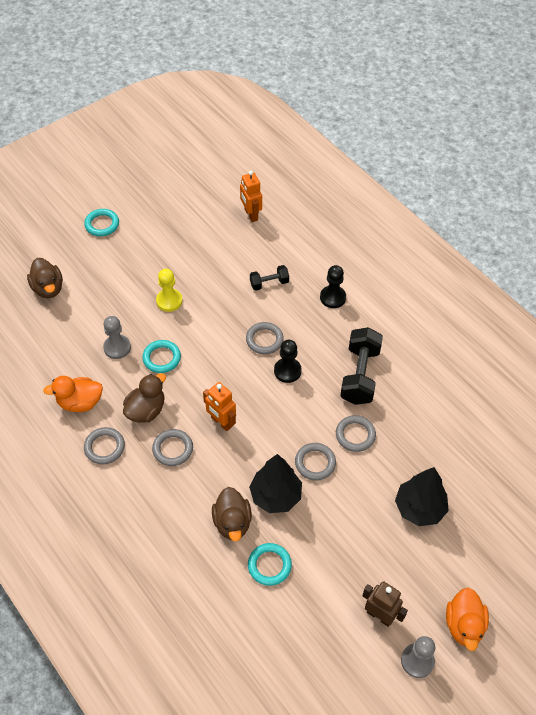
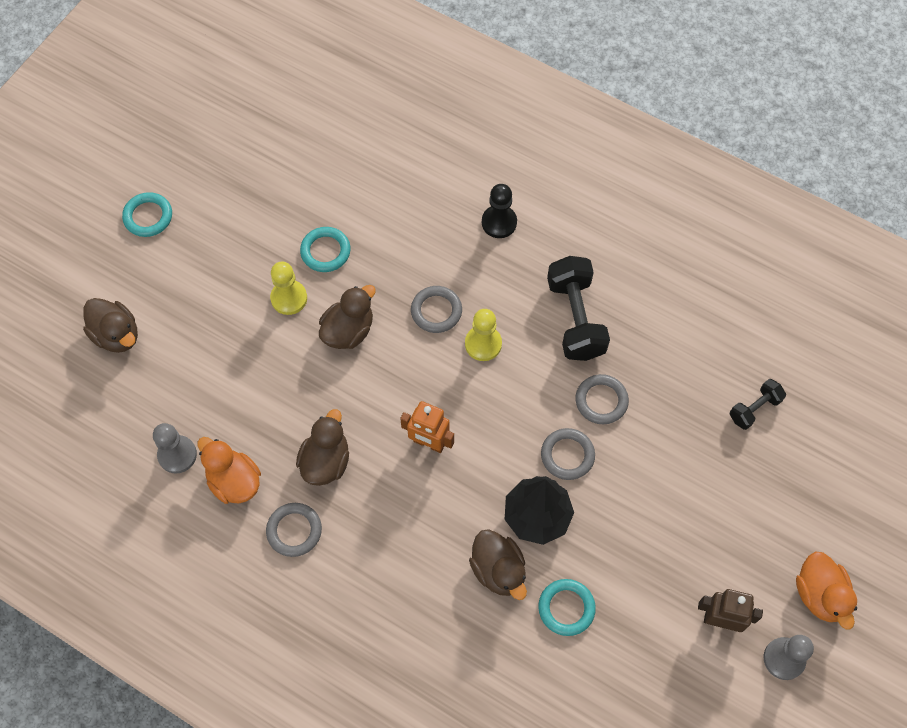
camera: 20 degrees left, 10 degrees up
orange duck [43,376,103,412] -> orange duck turned 75 degrees clockwise [197,437,261,504]
grey pawn [103,316,131,359] -> grey pawn moved to [153,423,197,474]
turquoise ring [142,340,181,373] -> turquoise ring moved to [300,227,351,272]
grey ring [152,429,193,466] -> none
orange robot [240,171,262,222] -> none
black dumbbell [250,265,289,291] -> black dumbbell moved to [730,379,786,430]
black pawn [274,340,302,383] -> yellow pawn [465,309,502,361]
black tree [395,467,449,526] -> none
none -> brown duck [319,285,376,349]

